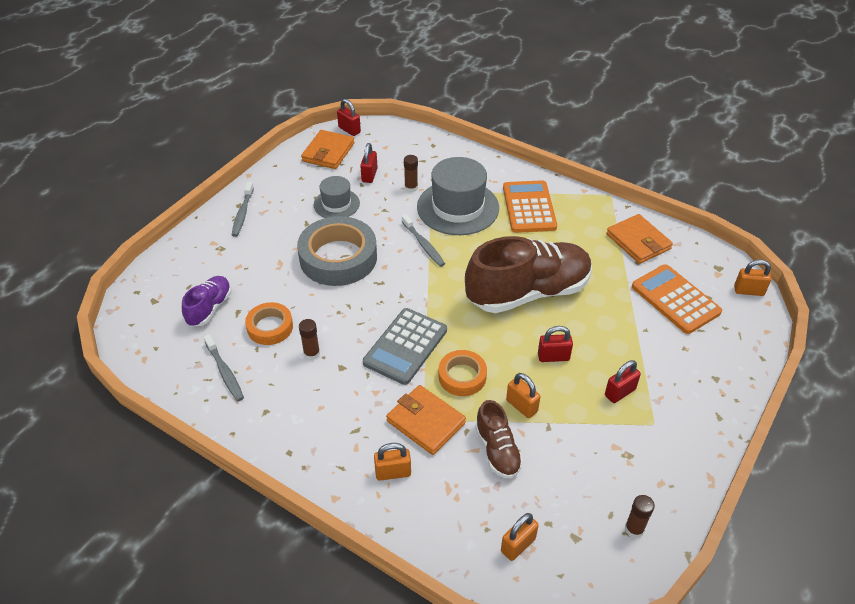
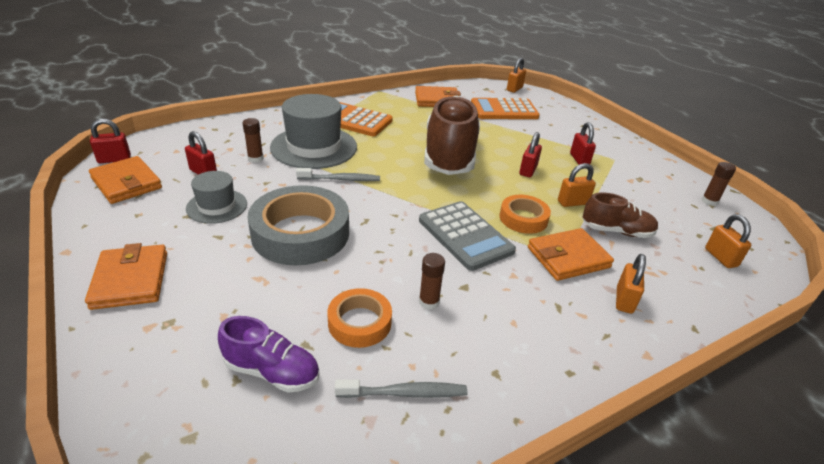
camera: 65 degrees left, 10 degrees down
purple shoe [182,276,232,327] -> purple shoe turned 150 degrees clockwise [218,316,319,393]
grey toothbrush [232,182,254,237] -> orange wallet [85,243,167,310]

